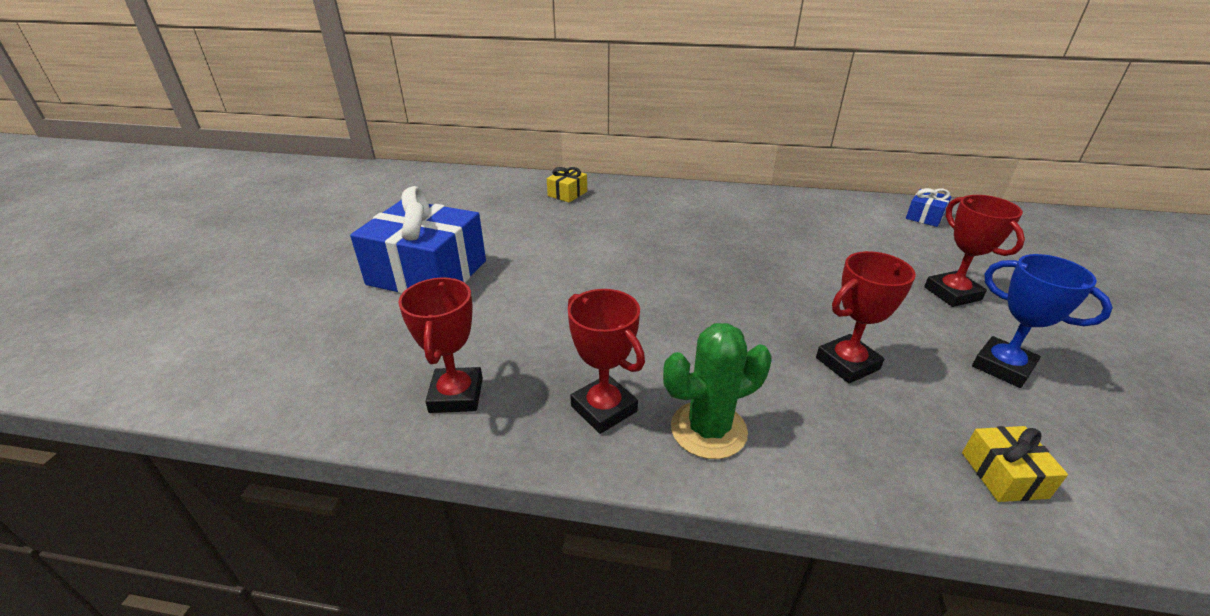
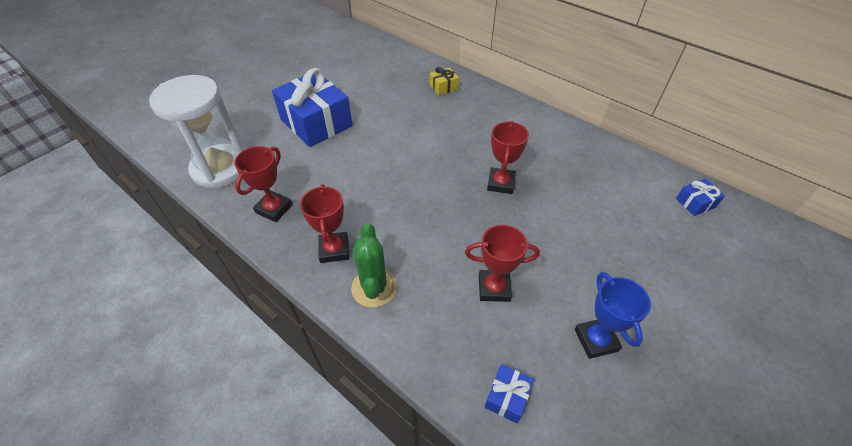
camera: 30 degrees right, 15 degrees up
green cactus [663,323,772,459] -> green cactus turned 75 degrees clockwise [351,223,397,308]
red trophy [924,195,1025,307] -> red trophy moved to [487,121,529,194]
yellow gift [962,426,1068,502] -> blue gift [485,364,534,423]
none -> white hourglass [149,75,243,188]

